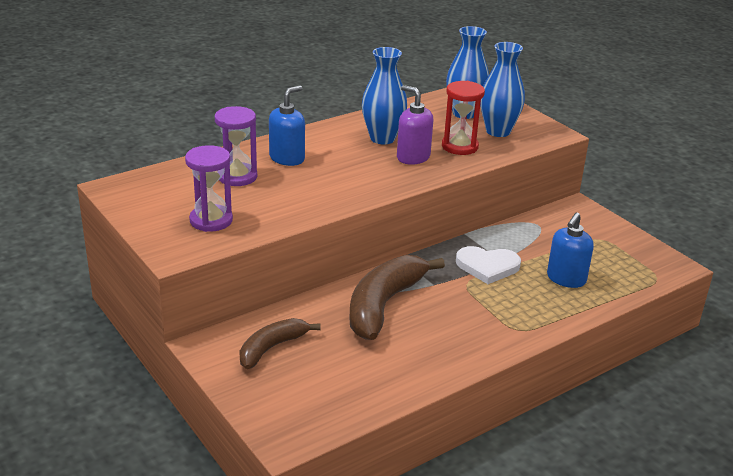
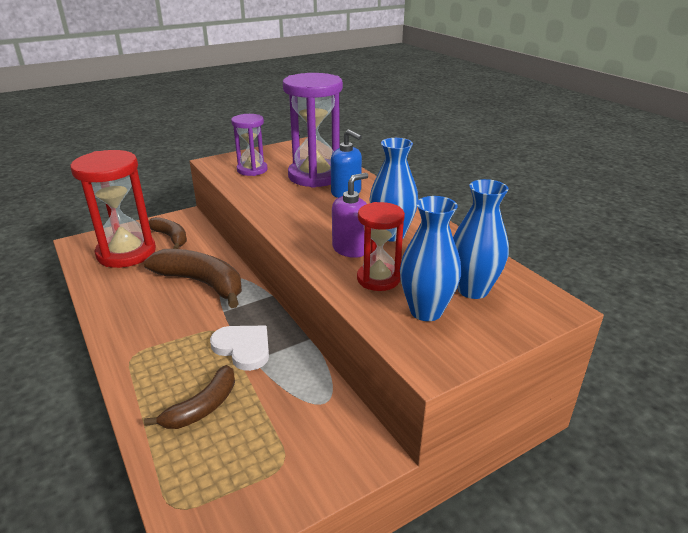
camera: 95 degrees right, 0 degrees up
purple hourglass [215,106,257,186] -> purple hourglass [283,73,343,188], size x1.75
white heart [456,246,521,284] -> white heart turned 120 degrees clockwise [210,326,269,371]
blue soap dispenser [547,213,594,288] -> brown banana [144,365,235,429]
none -> red hourglass [70,150,156,268]

